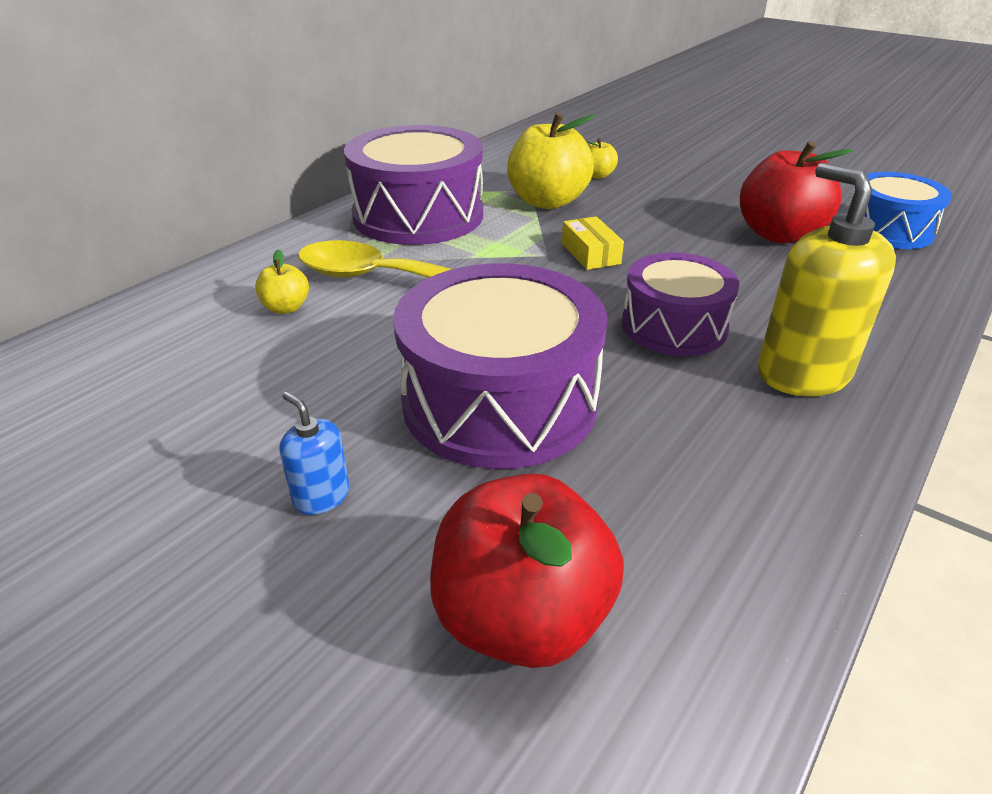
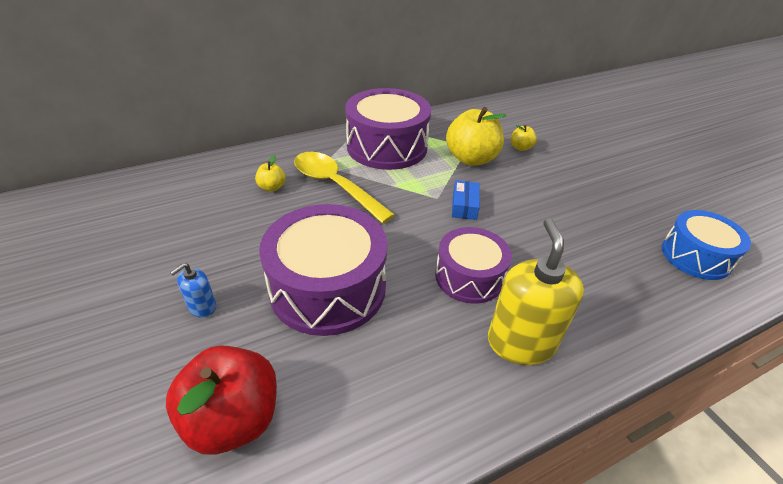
camera: 25 degrees right, 5 degrees up
blue soap dispenser [279,392,349,515] -> blue soap dispenser turned 120 degrees counterclockwise [170,263,216,318]
yellow box [562,216,624,270] -> blue box [452,180,480,220]
red apple [740,141,853,244] -> none

